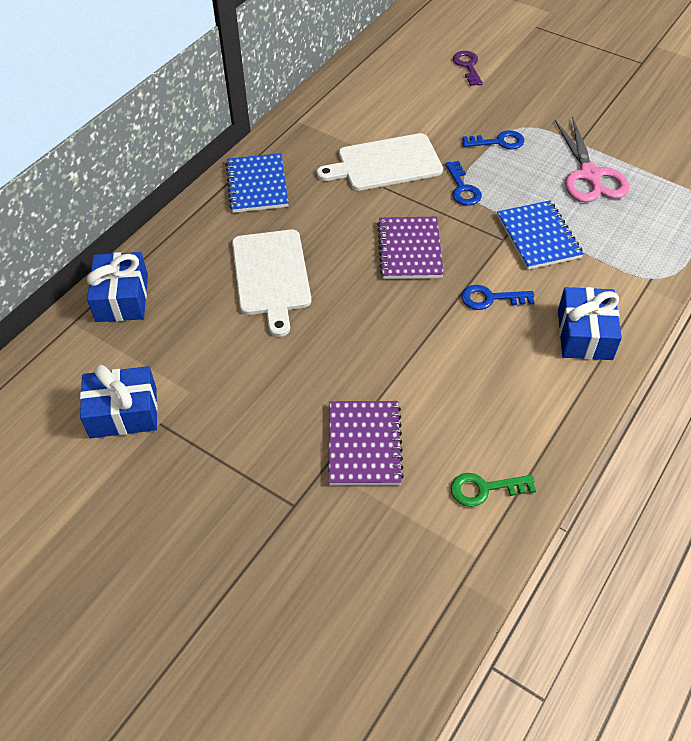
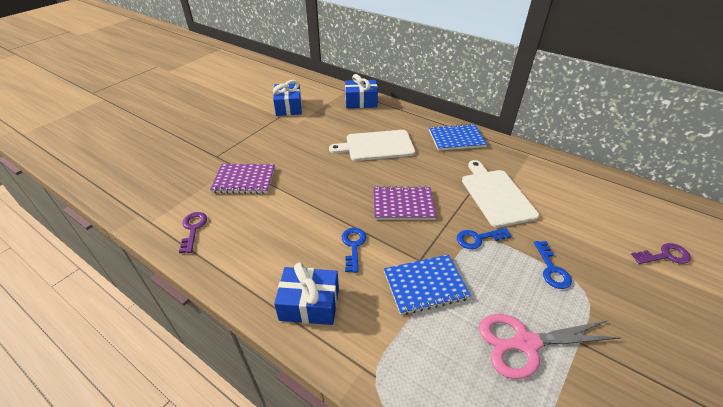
camera: 90 degrees right, 10 degrees down
green key [451,473,536,507] -> purple key [179,212,207,253]

